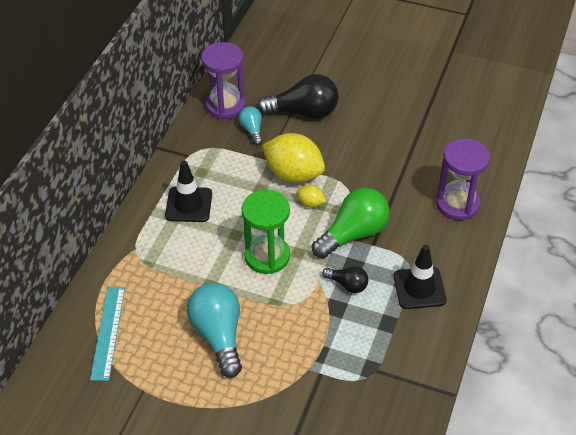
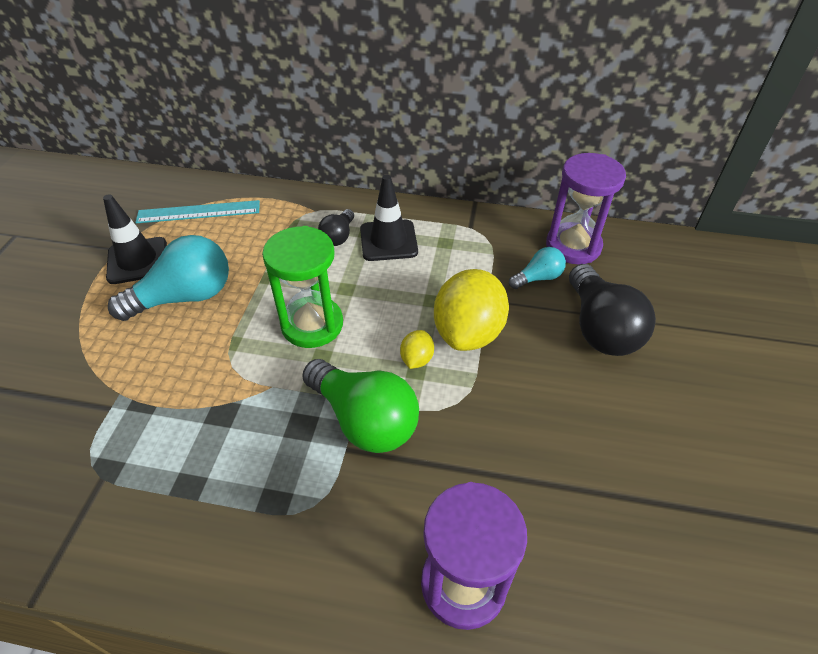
camera: 80 degrees right, 0 degrees up
black light bulb [322,267,368,293] -> black light bulb moved to [318,209,354,246]
black traffic cone [393,245,447,309] -> black traffic cone moved to [103,194,167,284]

